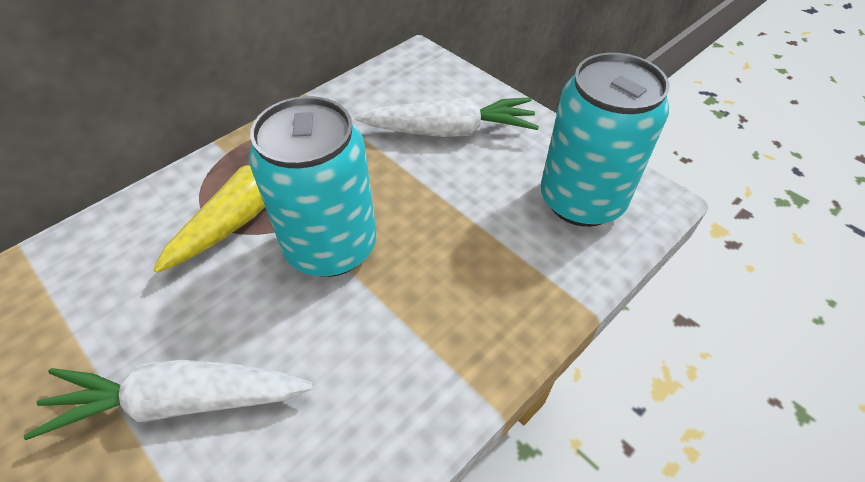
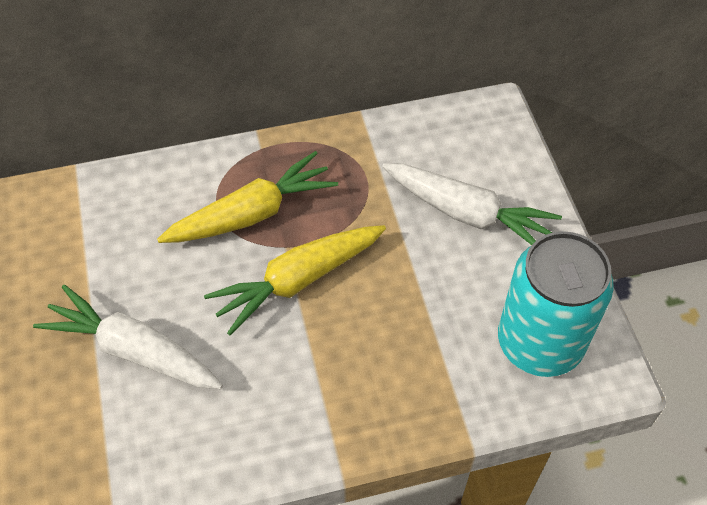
camera: 30 degrees right, 5 degrees up
turquoise can [249,96,377,277] -> yellow carrot [204,225,386,335]

